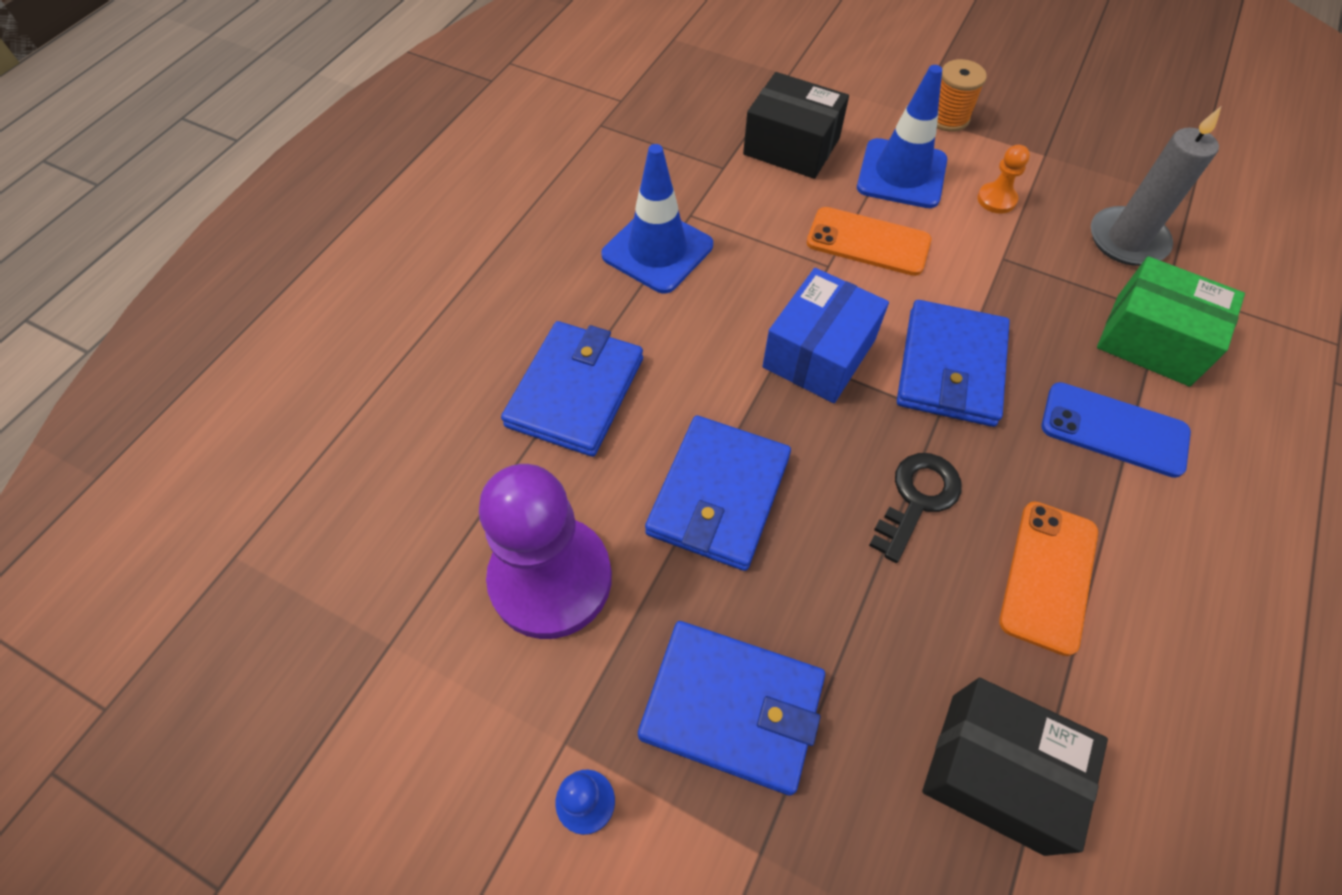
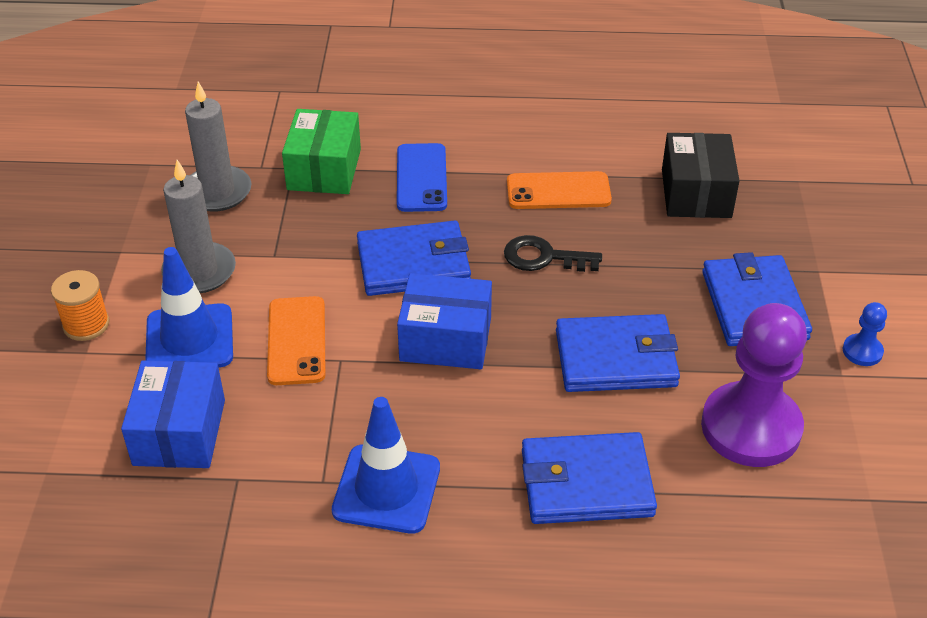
camera: 115 degrees left, 15 degrees down
black box [743,72,849,179] -> blue box [121,361,225,468]
orange pawn [977,145,1030,214] -> grey candle [161,160,236,293]

